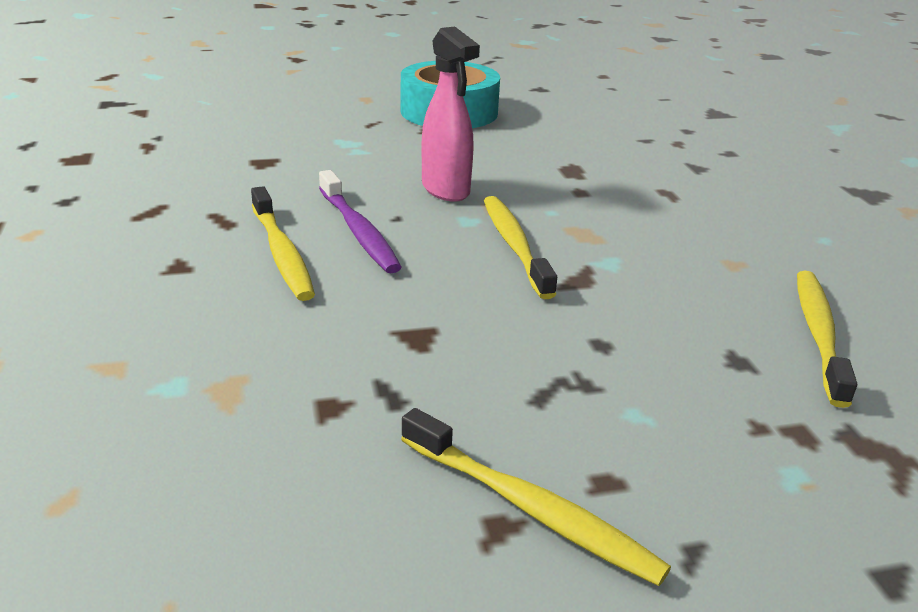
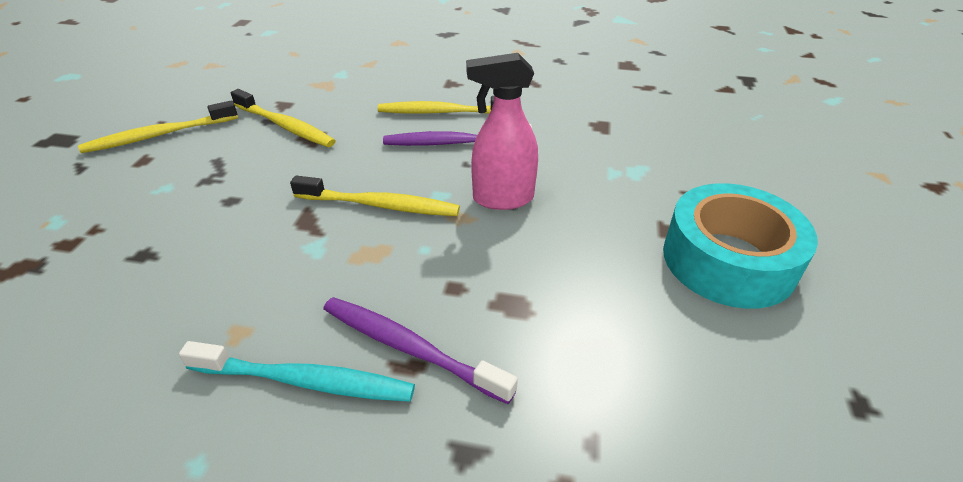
camera: 115 degrees right, 10 degrees up
yellow toothbrush [797,271,857,408] -> yellow toothbrush moved to [231,89,336,147]
none -> turquoise toothbrush [179,341,415,402]
none -> purple toothbrush [323,297,518,404]

